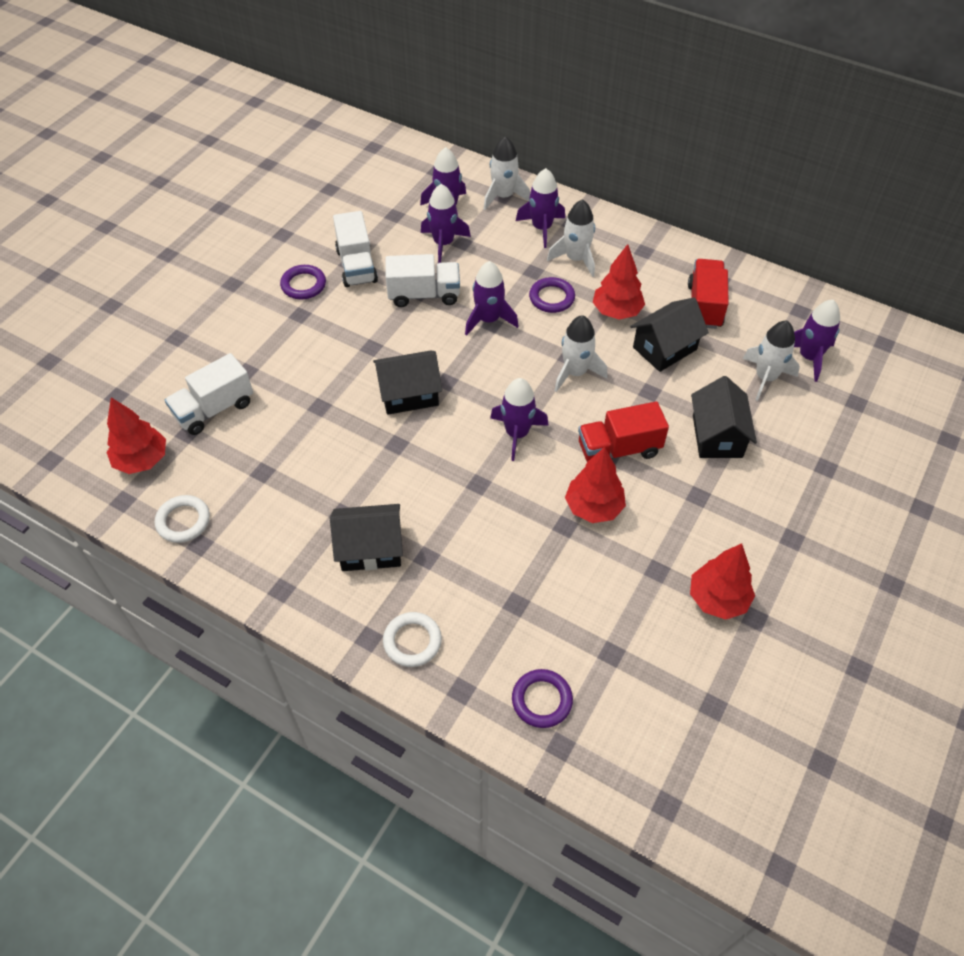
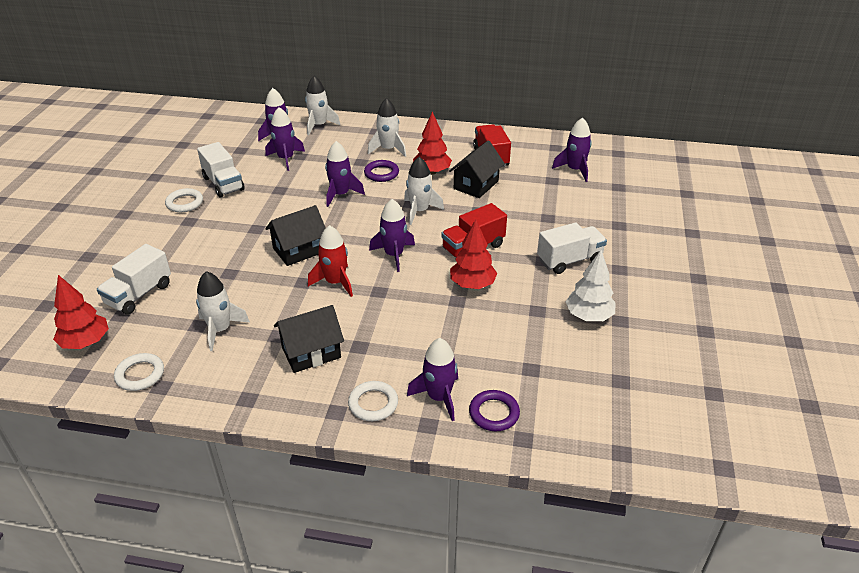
camera: 20 degrees left, 15 degrees down
purple ring [280,265,326,299] -> white ring [165,188,203,212]
white truck [385,254,460,307] -> white truck moved to [537,223,607,274]
purple rocket [516,168,565,248] -> purple rocket moved to [407,338,458,421]
red tree [690,543,755,620] -> white tree [565,250,615,321]
black house [691,376,757,458] -> none
white rocket [743,320,800,401] -> white rocket moved to [196,271,250,351]
none -> red rocket [308,225,353,297]

